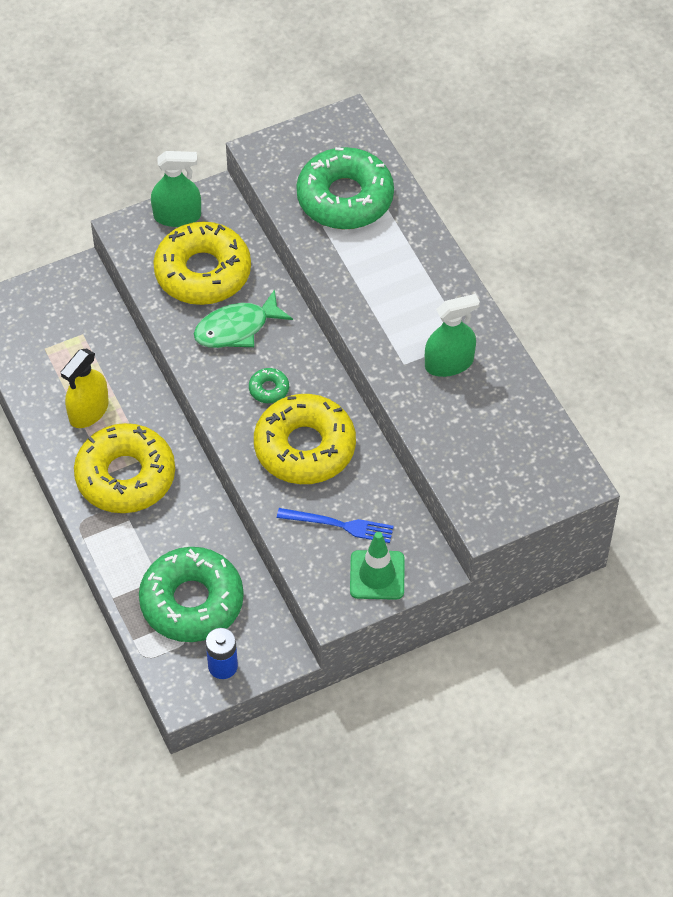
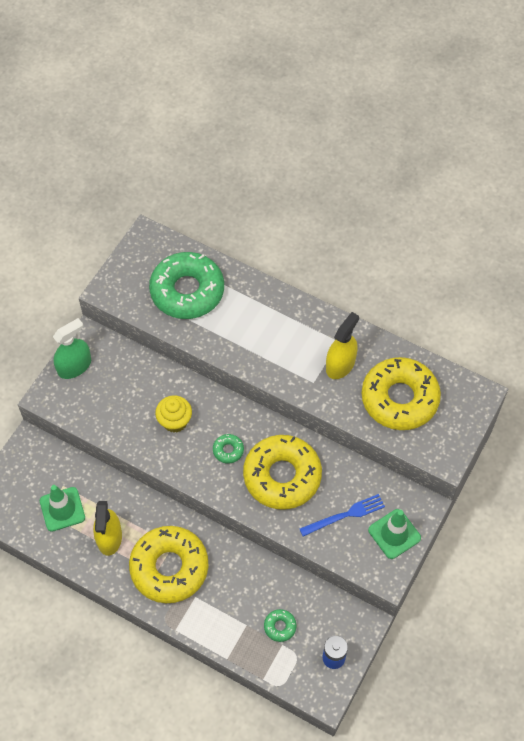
camera: 35 degrees left, 5 degrees up
green donut [139,547,244,642] -> green donut [264,609,297,642], size x0.40
yellow donut [153,222,251,305] -> yellow donut moved to [362,357,441,430]
green fish [194,289,293,348] -> yellow cupcake [155,395,192,433]
green spray bottle [425,294,480,377] -> yellow spray bottle [326,312,359,379]
none -> green traffic cone [40,485,85,532]

